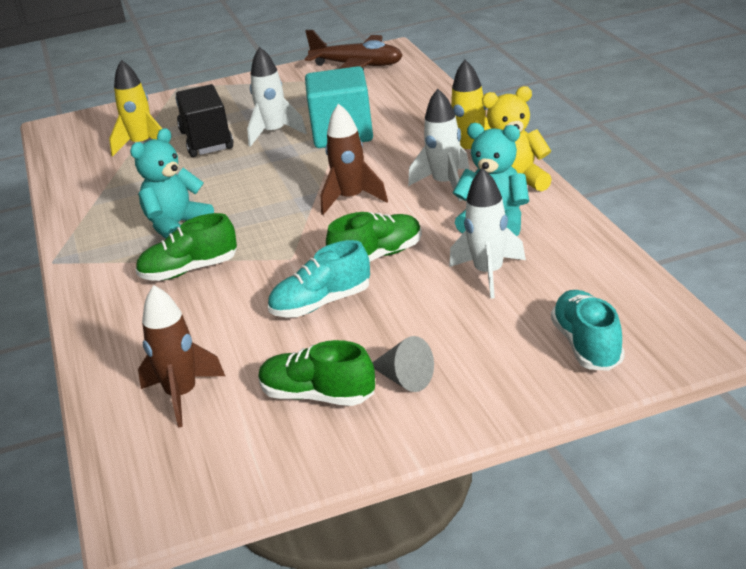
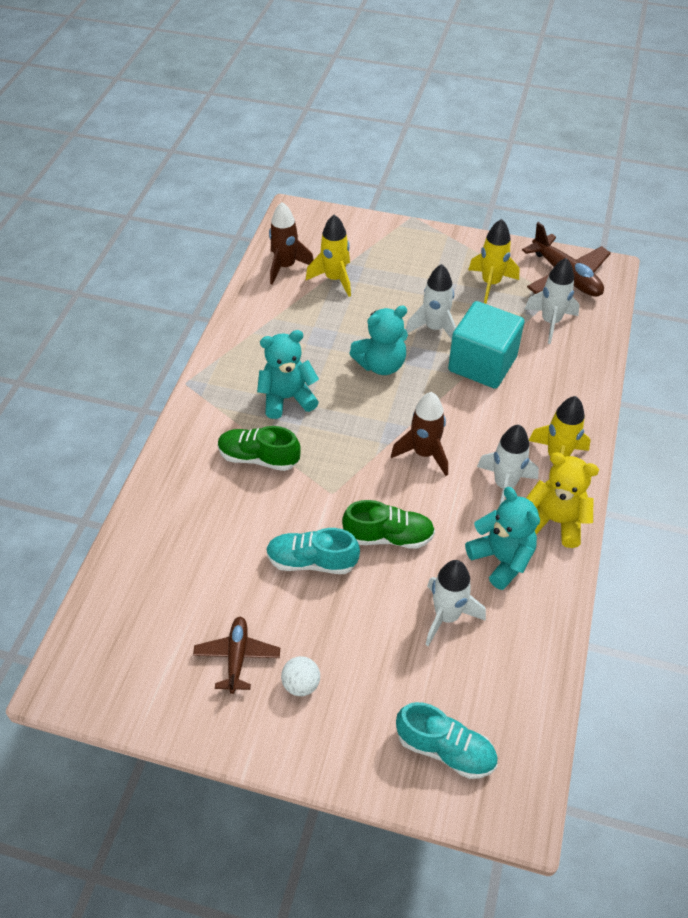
camera: 30 degrees right, 20 degrees up
brown rocket [138,285,225,427] -> brown rocket moved to [269,202,314,285]
black truck [175,84,234,157] -> none
green shoe [258,340,375,406] -> brown plane [193,616,280,694]
grey cone [372,336,434,392] -> white ball [281,656,320,696]
turquoise shoe [551,290,625,371] -> turquoise shoe turned 90 degrees clockwise [396,702,498,779]
none -> turquoise teddy bear [349,305,408,375]
none -> yellow rocket [468,219,519,304]
none -> white rocket [524,258,580,344]

